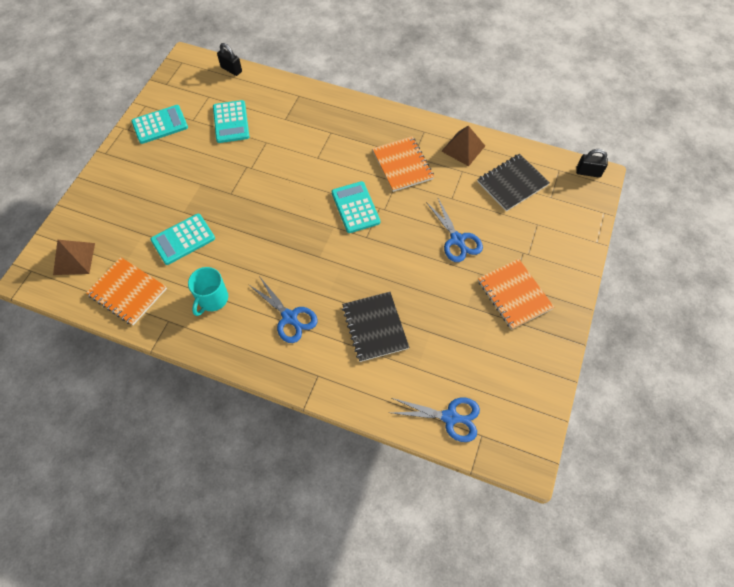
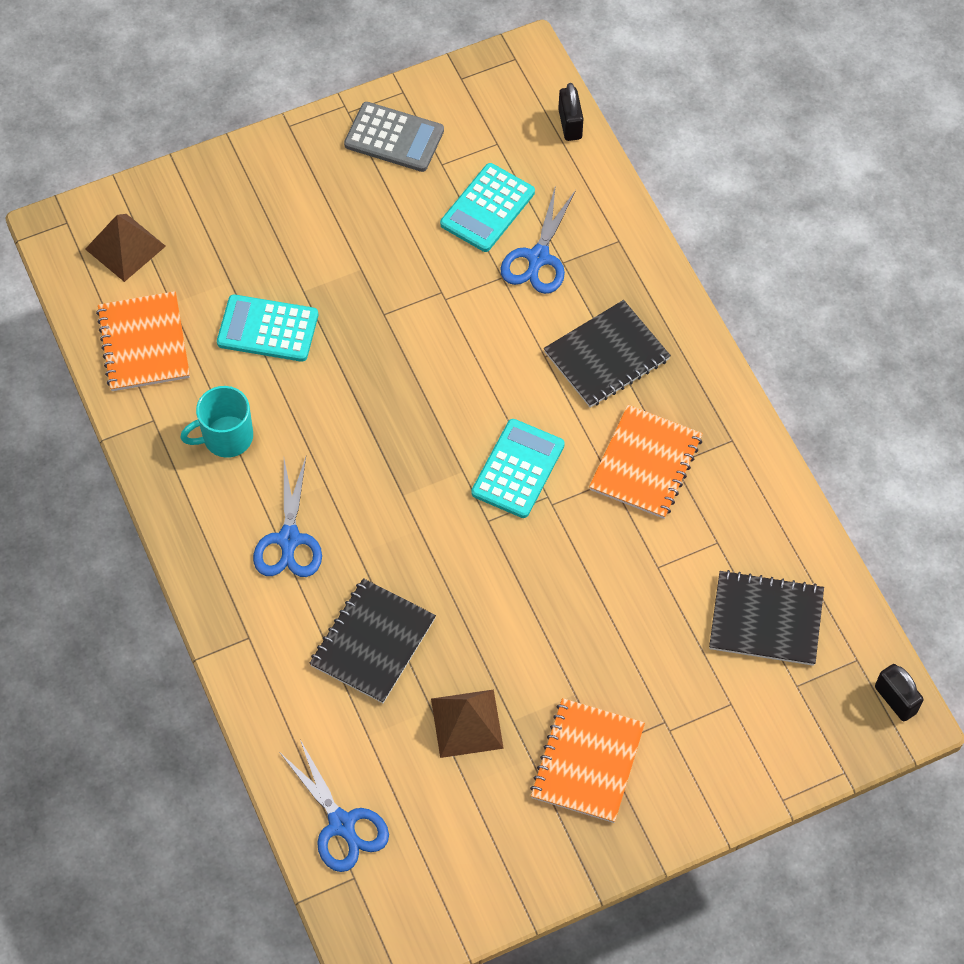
camera: 45 degrees right, 0 degrees up
turquoise calculator [131,105,188,144] -> grey calculator [344,102,444,172]
blue scissors [426,198,483,262] -> blue scissors moved to [501,185,576,294]
brown pyramid [441,126,485,166] -> brown pyramid moved to [431,689,504,758]
none -> black notebook [544,300,671,408]

